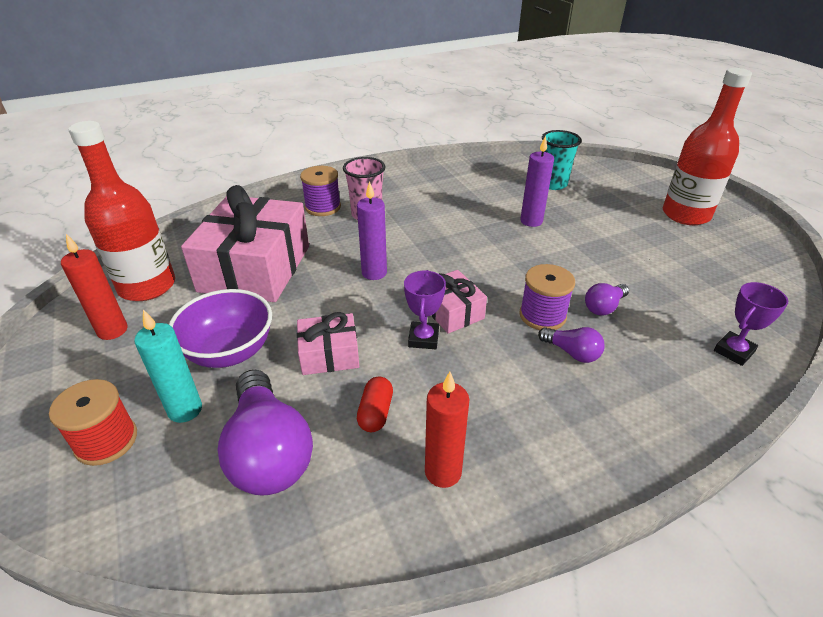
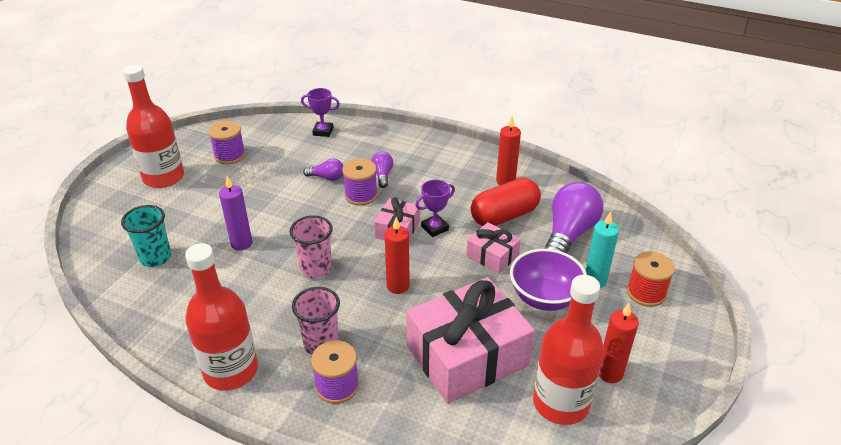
camera: 130 degrees left, 0 degrees up
purple candle [357,181,387,280] -> red candle [385,217,410,294]
red capsule [357,377,393,432] -> red capsule [471,178,541,226], size x2.00
none -> red bottle [185,243,258,391]
none -> purple spool [208,121,246,164]
none -> pink cup [290,215,333,279]

